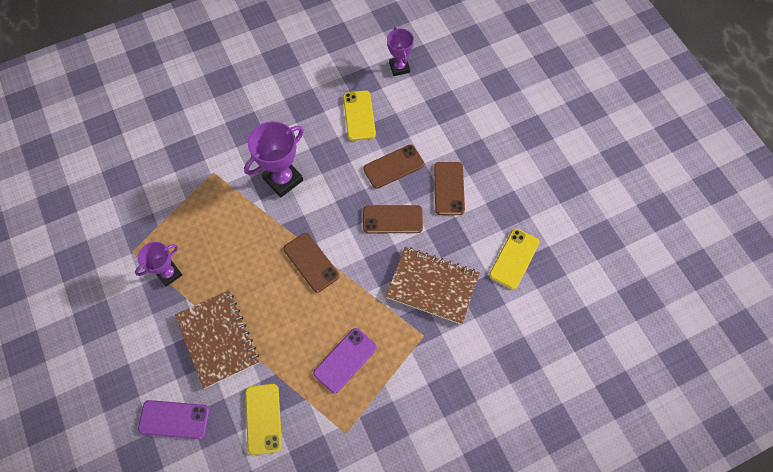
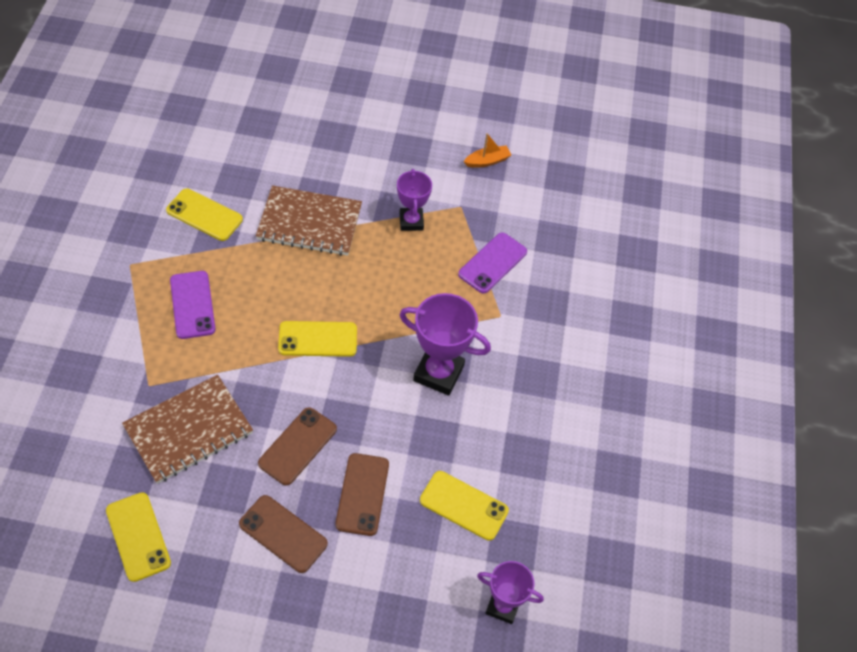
camera: 120 degrees right, 10 degrees down
purple phone [138,400,210,439] -> purple phone moved to [458,232,527,294]
purple trophy [244,121,304,197] -> purple trophy turned 60 degrees counterclockwise [400,293,491,396]
brown phone [284,233,339,293] -> yellow phone [278,321,357,357]
none -> orange boat [464,133,511,168]

